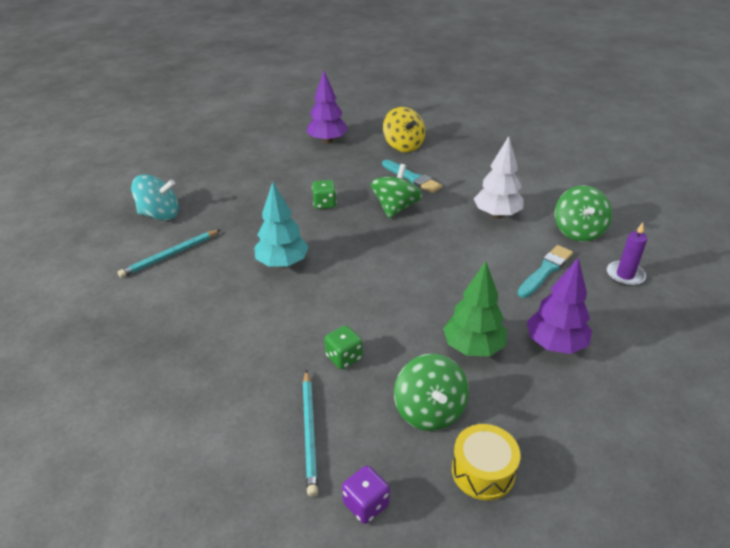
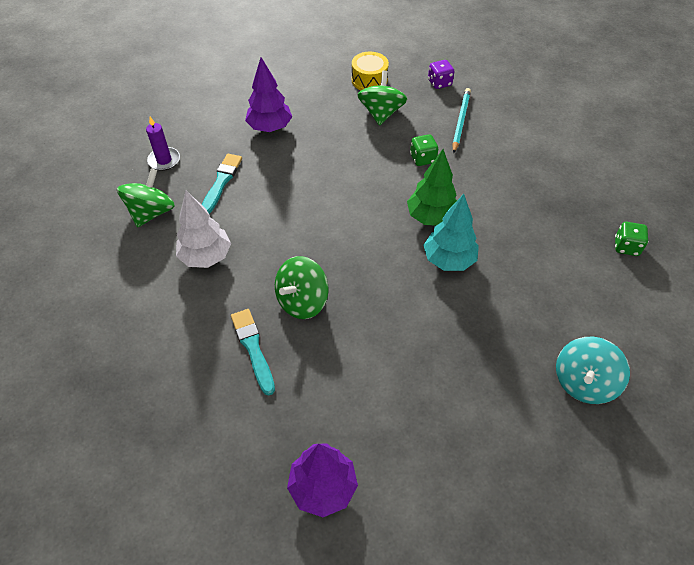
camera: 160 degrees left, 15 degrees up
turquoise pencil [118,230,220,278] -> none
turquoise spinning top [131,174,179,221] -> turquoise spinning top turned 75 degrees counterclockwise [556,337,630,404]
green dice [312,180,337,209] -> green dice moved to [615,222,648,256]
yellow spinning top [383,107,425,152] -> none
green tree [443,261,507,356] -> green tree moved to [407,149,457,226]
turquoise brush [517,245,573,298] -> turquoise brush turned 135 degrees clockwise [202,154,242,214]

